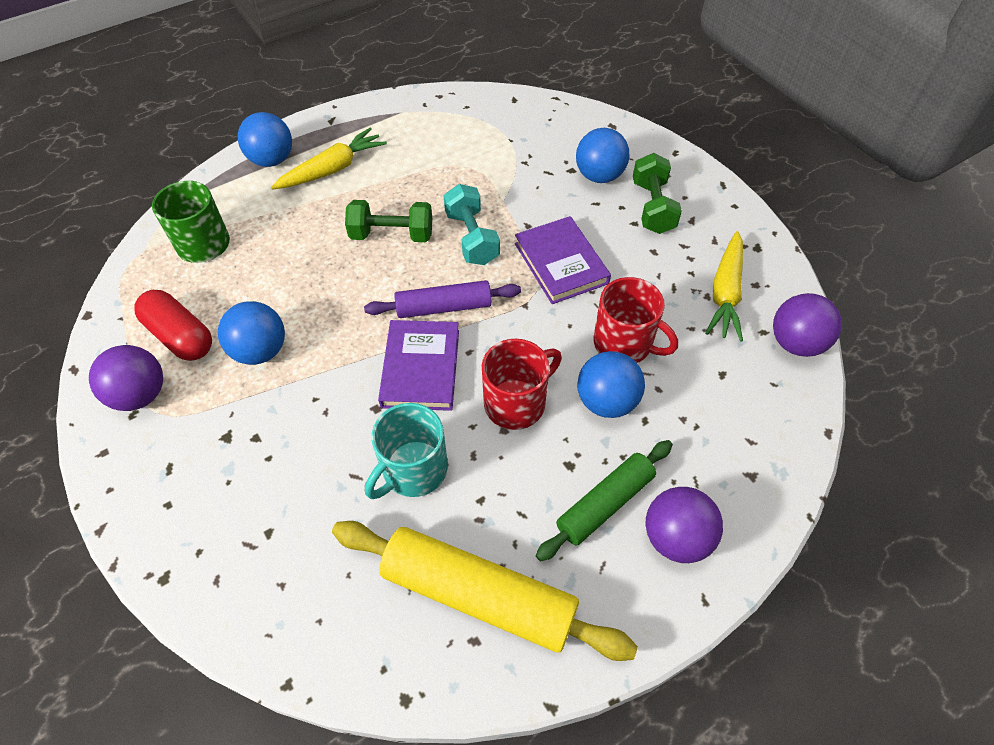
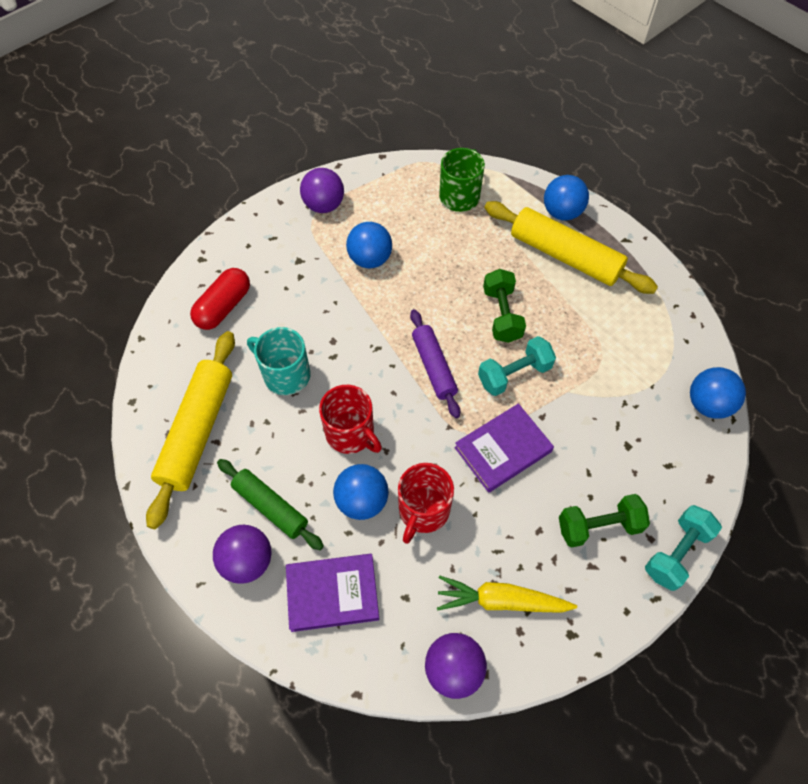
camera: 80 degrees right, 5 degrees up
red capsule [134,290,212,361] -> red capsule moved to [190,268,250,330]
yellow carrot [271,128,387,190] -> yellow rolling pin [484,201,658,294]
purple book [378,320,459,411] -> purple book moved to [286,554,380,632]
blue ball [576,128,630,183] -> blue ball moved to [690,367,746,419]
none -> turquoise dumbbell [645,505,722,591]

